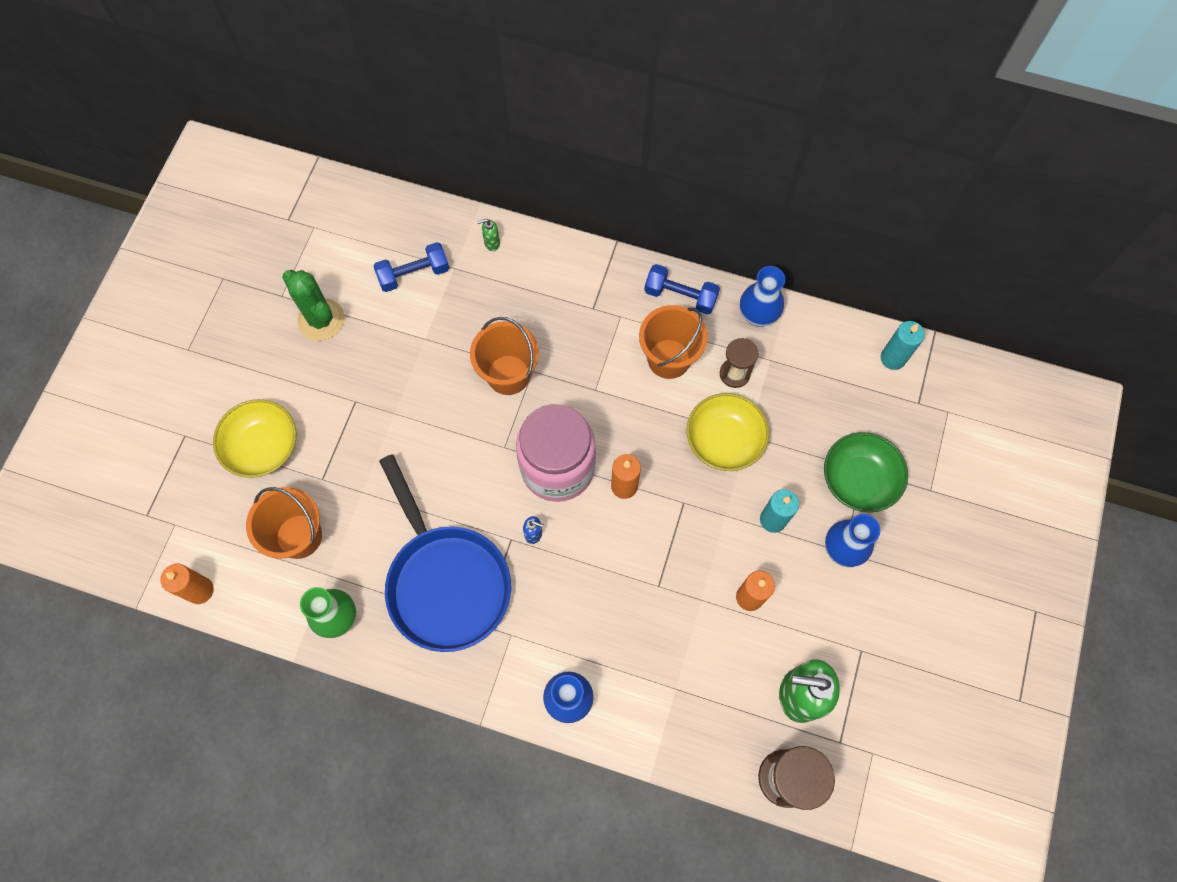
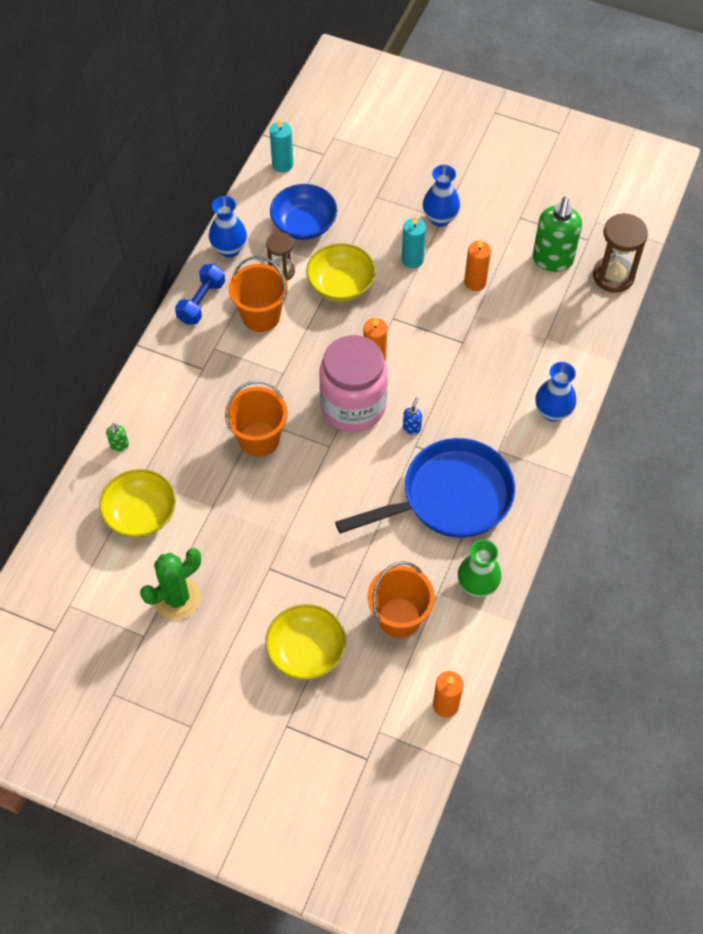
camera: 85 degrees left, 10 degrees down
blue dumbbell [374,242,449,292] -> yellow bowl [99,469,176,538]
green bowl [824,432,908,513] -> none
none -> blue bowl [270,184,337,240]

